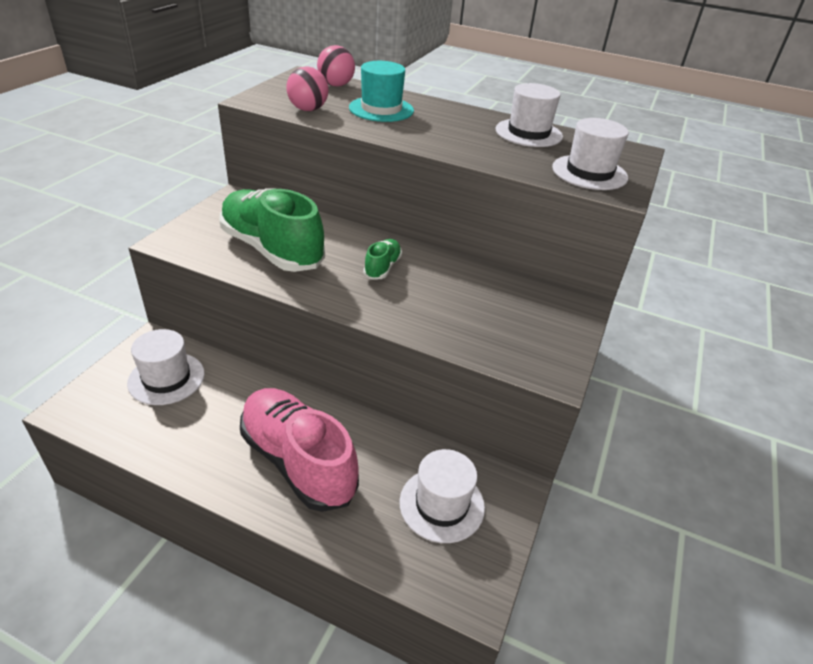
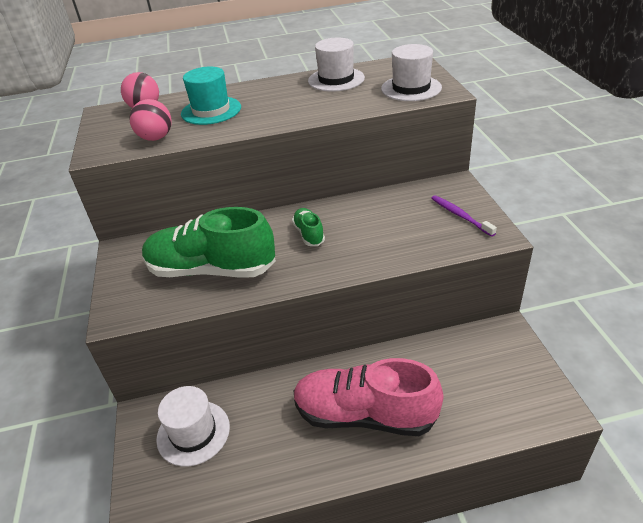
camera: 30 degrees left, 0 degrees up
white hat [400,449,485,543] -> none
none -> purple toothbrush [431,195,497,237]

